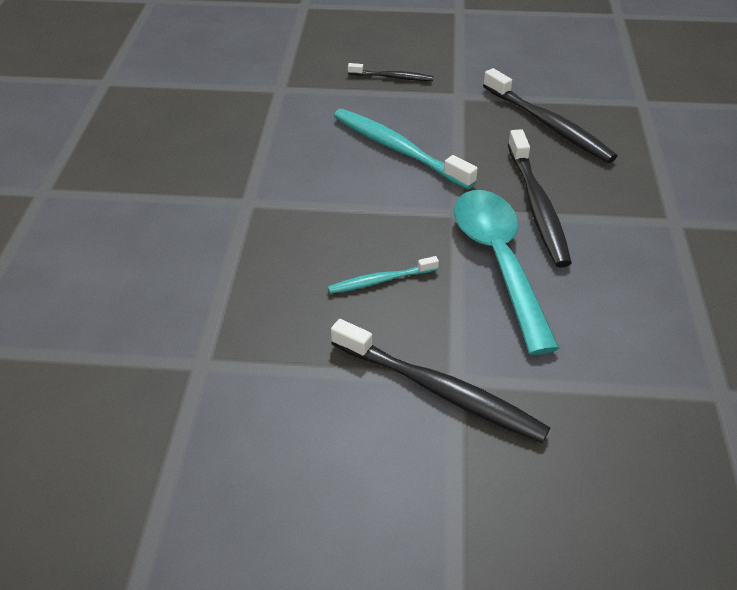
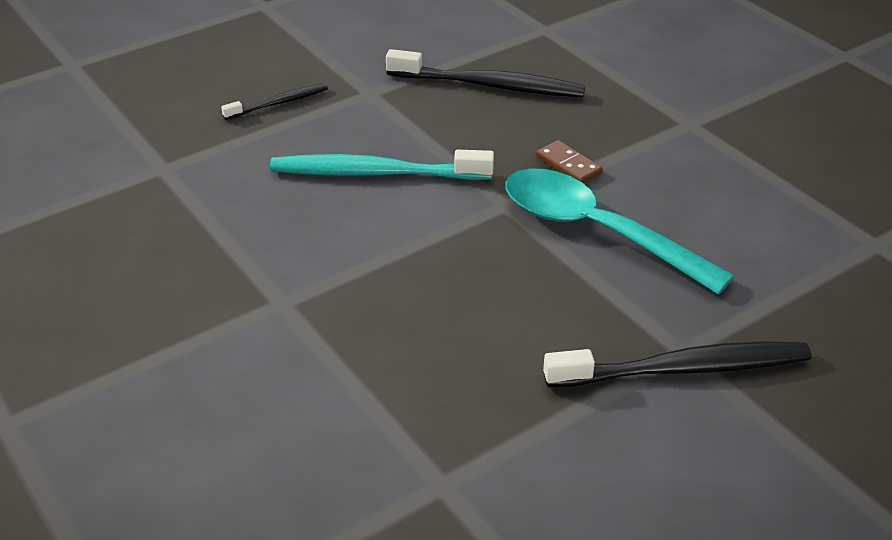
camera: 40 degrees left, 5 degrees down
turquoise toothbrush [328,256,439,294] -> none
black toothbrush [508,129,572,268] -> brown domino [536,140,603,184]

